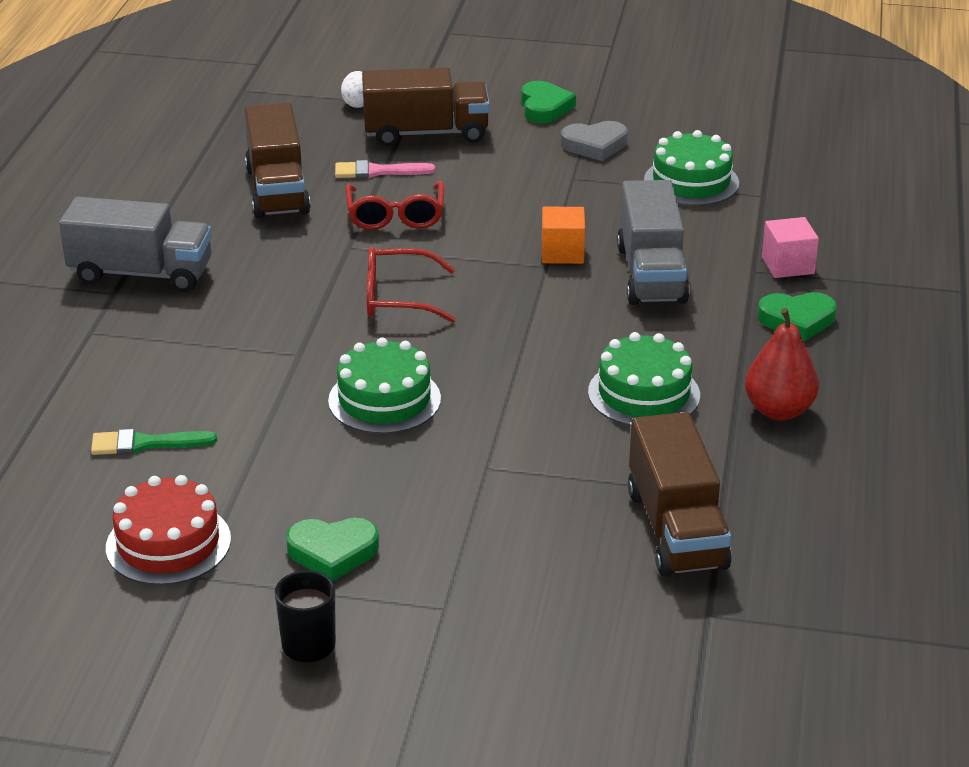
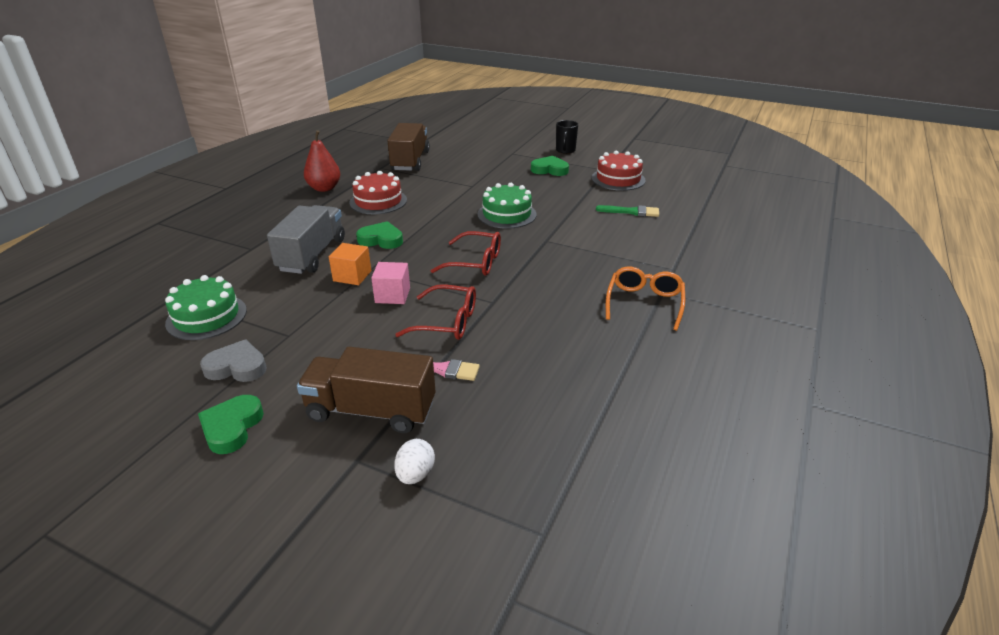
camera: 165 degrees left, 0 degrees up
grey truck [59,197,212,292] -> orange glasses [606,267,685,331]
brown truck [245,102,311,219] -> none
red glasses [346,181,444,230] -> red glasses turned 90 degrees clockwise [395,284,476,340]
green cake [588,332,700,426] -> red cake [349,171,407,214]
green heart [758,292,837,342] -> green heart moved to [356,221,403,249]
pink cube [762,217,819,278] -> pink cube moved to [371,262,410,304]

